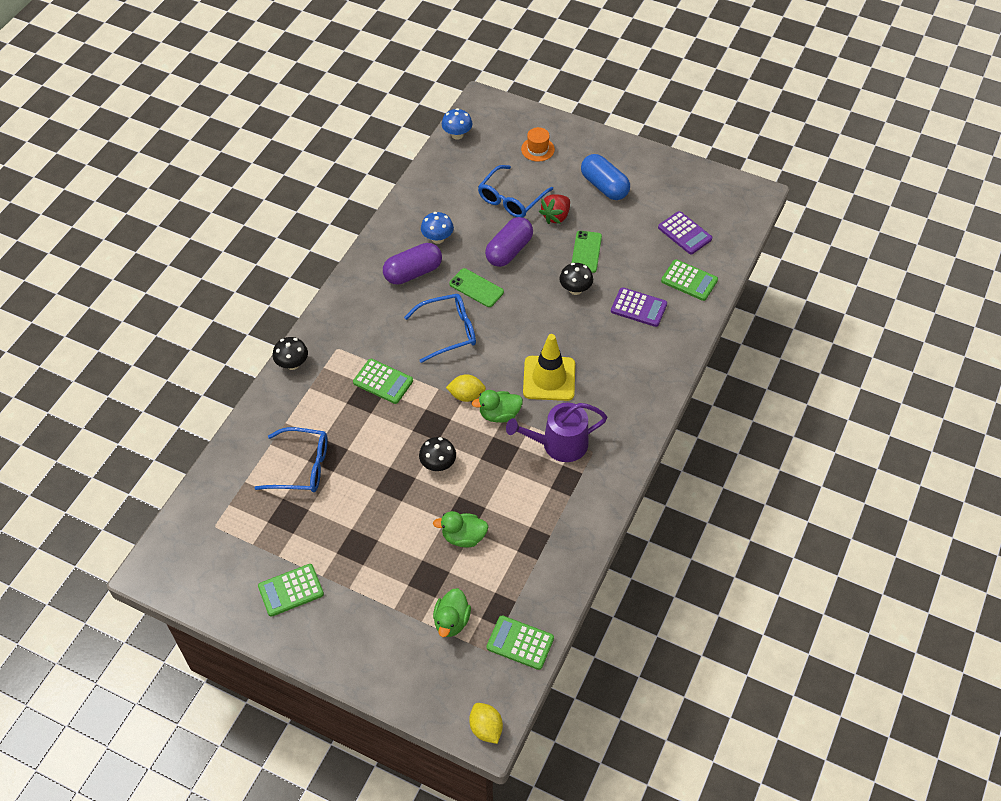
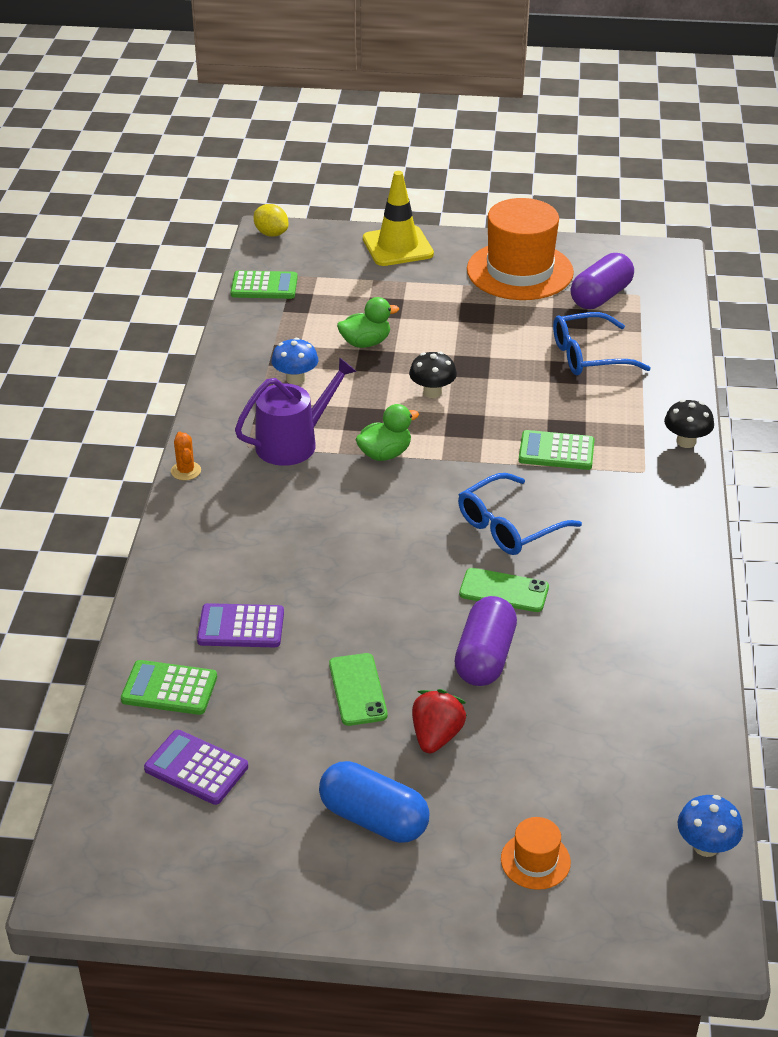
camera: 160 degrees right, 15 degrees down
green calculator [258,564,324,617] -> orange hat [467,198,574,300]
purple capsule [383,243,442,285] -> purple capsule moved to [570,253,634,309]
blue mushroom [421,212,454,244] -> blue mushroom moved to [271,338,318,385]
green duck [433,588,471,637] -> none
yellow lemon [446,374,486,402] -> none
blue glasses [478,165,553,218] -> none
yellow traffic cone [523,334,575,401] -> yellow traffic cone moved to [363,171,434,266]
black mushroom [559,263,593,295] -> none
none -> orange cactus [171,432,201,480]

